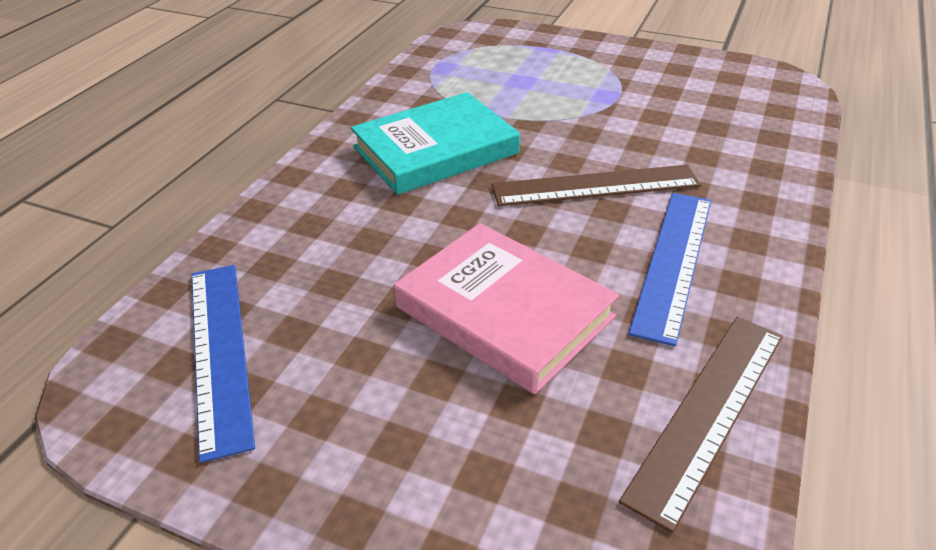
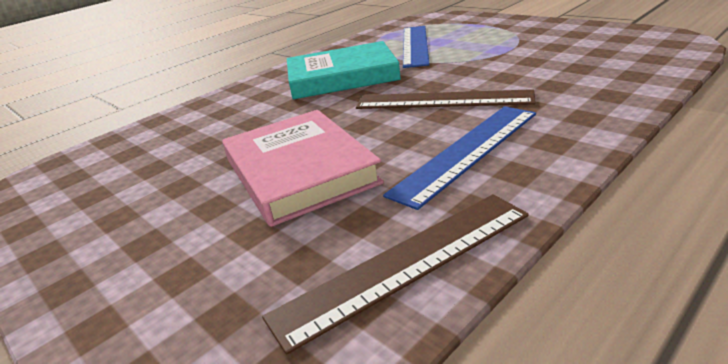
camera: 25 degrees right, 10 degrees down
blue ruler [192,265,255,463] -> blue ruler moved to [403,26,430,68]

